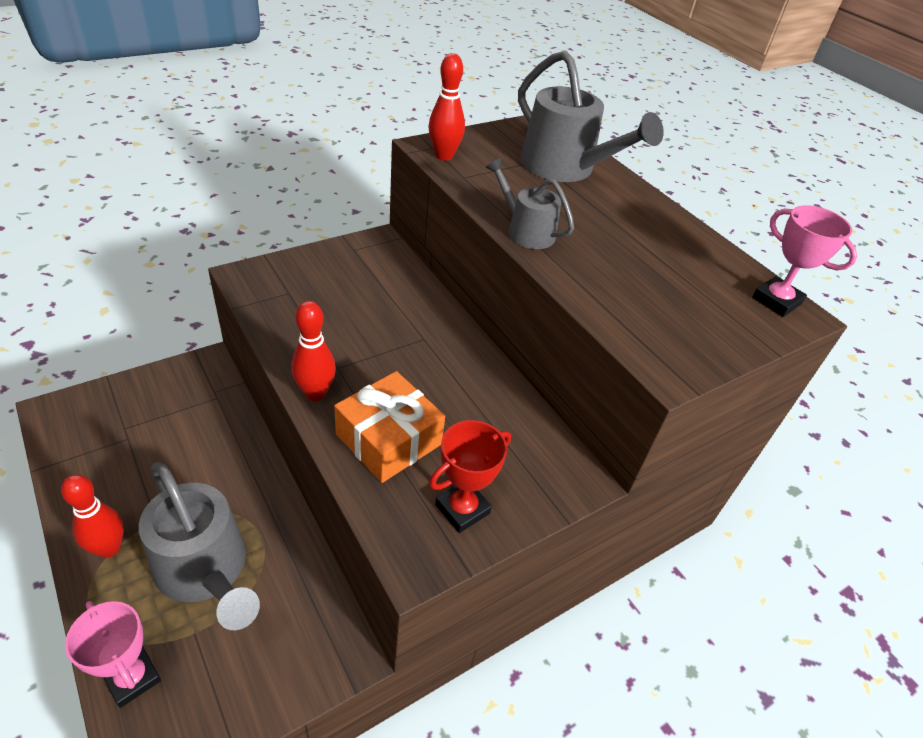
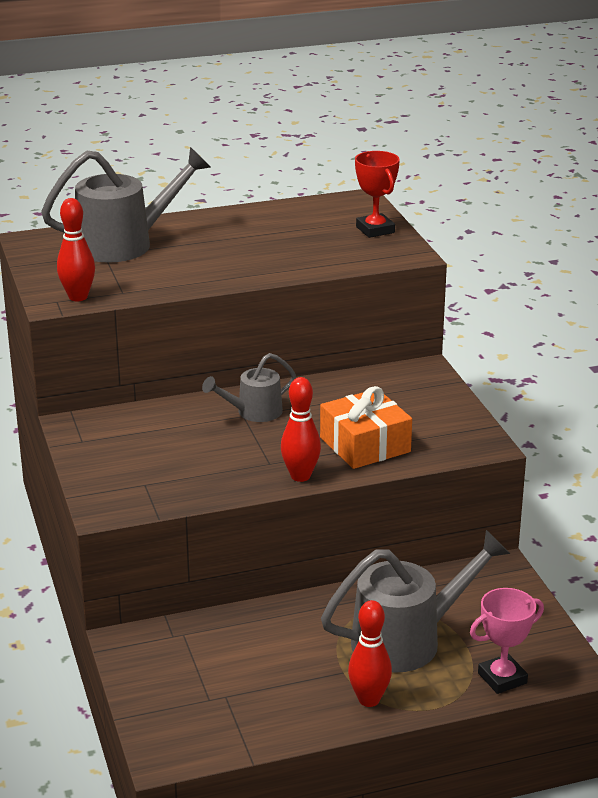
camera: 70 degrees left, 15 degrees down
red trophy [429,420,511,533] -> red trophy moved to [355,151,400,238]
grey watering can [485,158,574,249] -> grey watering can moved to [202,353,296,422]
pink trophy [752,205,857,317] -> none

